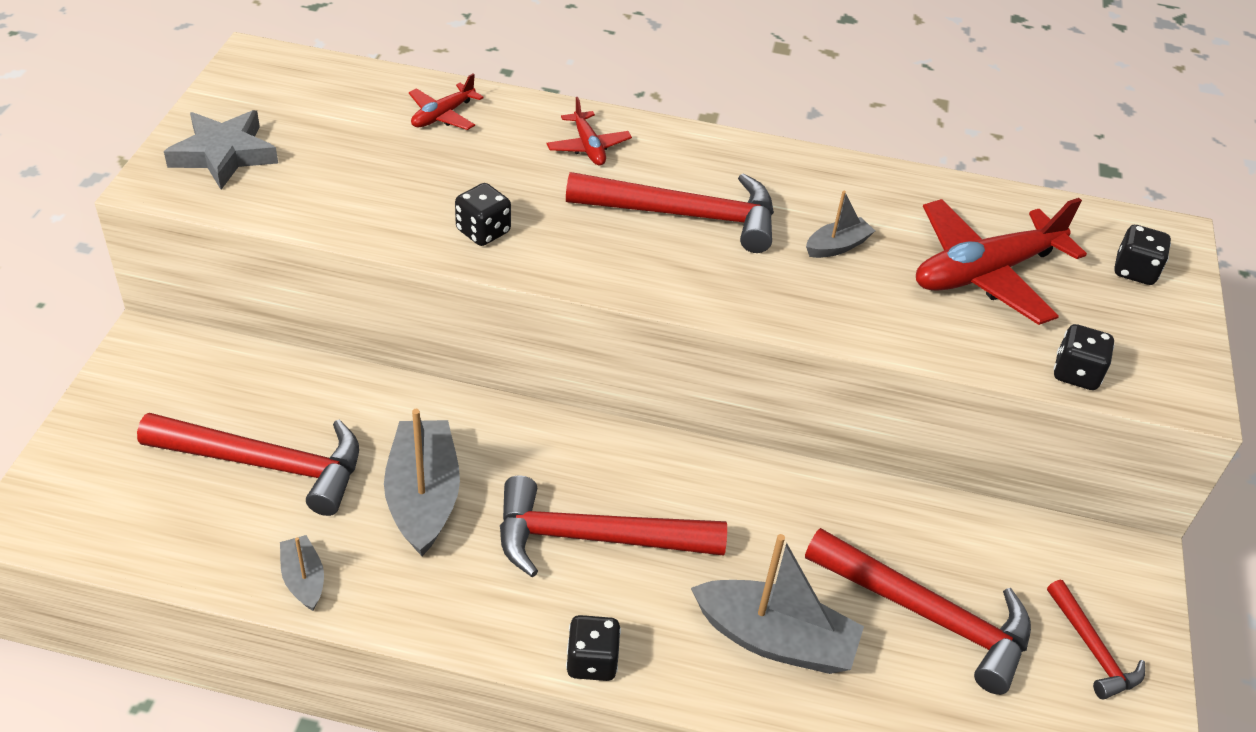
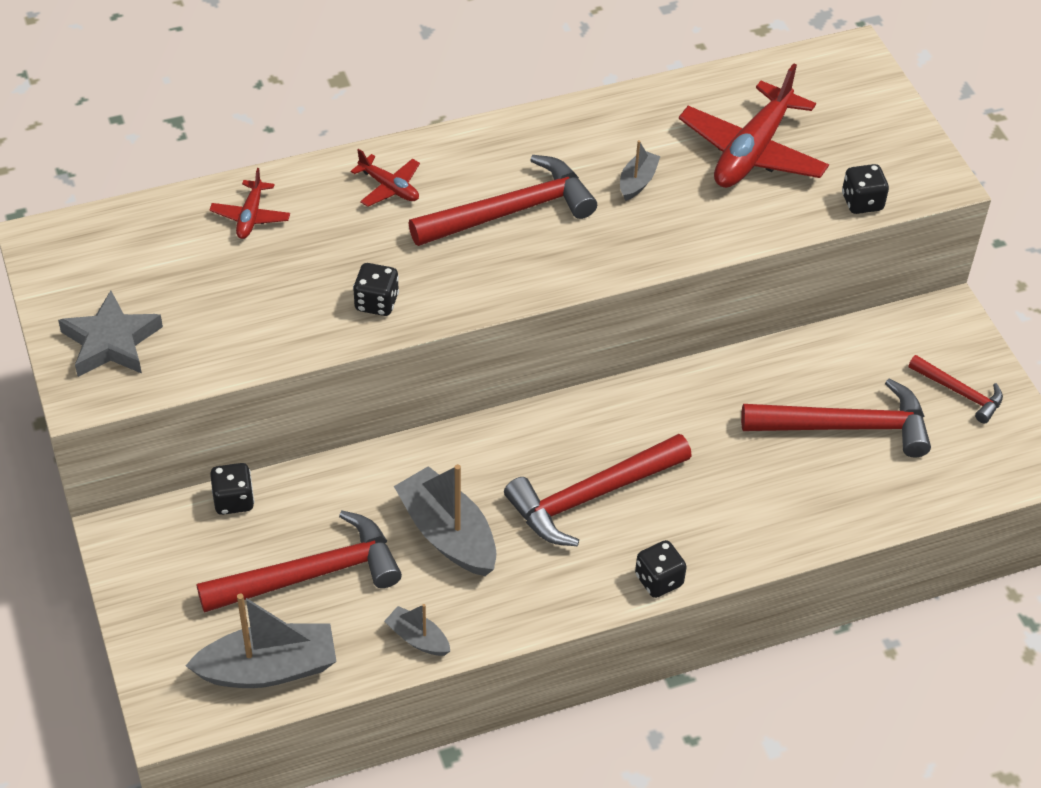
camera: 30 degrees left, 5 degrees up
grey boat [691,534,864,674] -> grey boat moved to [185,594,337,688]
black dice [1114,225,1171,285] -> black dice moved to [210,463,254,515]

